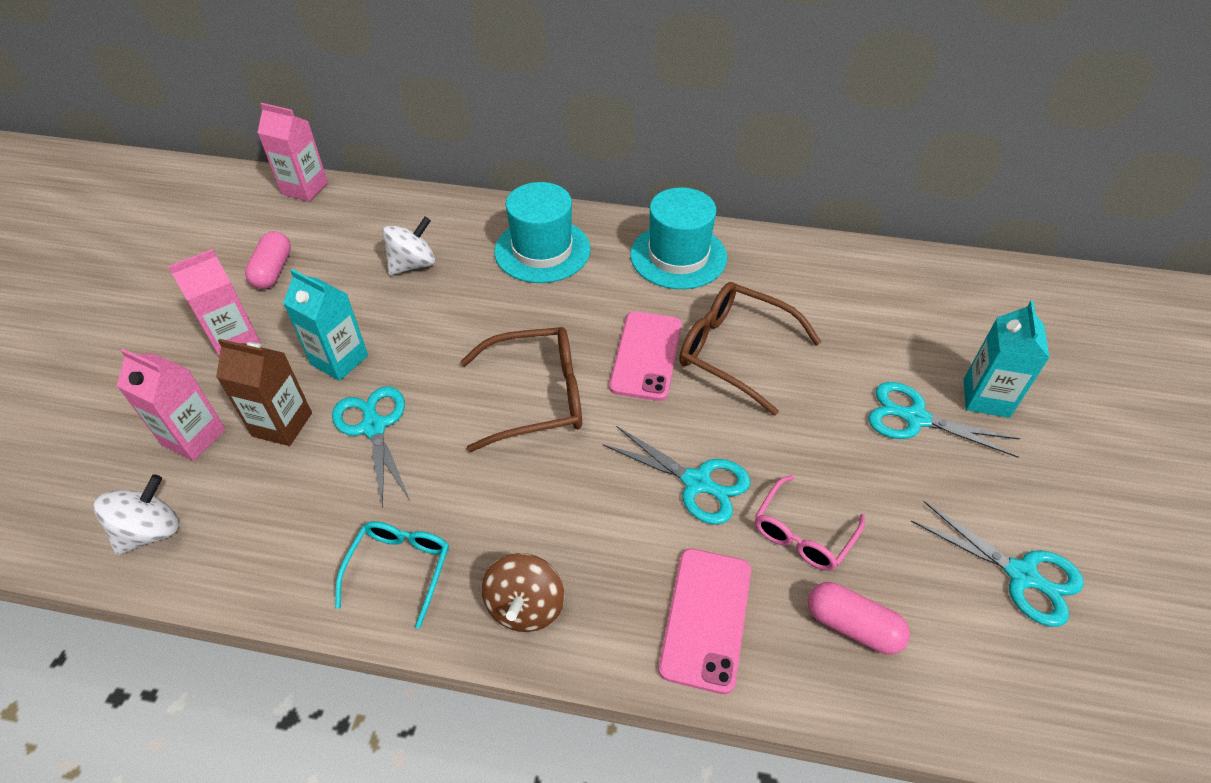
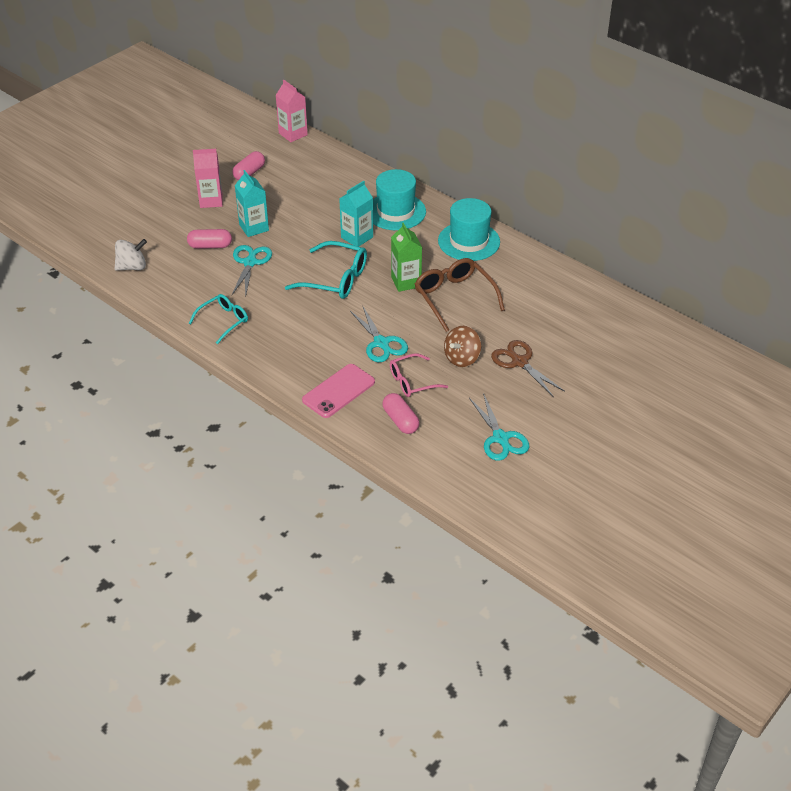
camera: 30 degrees right, 5 degrees down
pink carton [117,349,226,461] -> none
brown carton [216,339,312,446] -> pink capsule [187,229,232,249]
white spinning top [382,217,435,275] -> none
brown glasses [460,327,582,452] -> turquoise glasses [285,241,367,299]
brown spinning top [481,553,564,632] -> brown spinning top moved to [444,326,481,367]
pink phone [609,311,682,401] -> green carton [391,223,422,292]
turquoise scissors [868,382,1020,458] -> brown scissors [491,340,565,397]
turquoise carton [964,301,1049,418] -> turquoise carton moved to [339,181,373,247]

